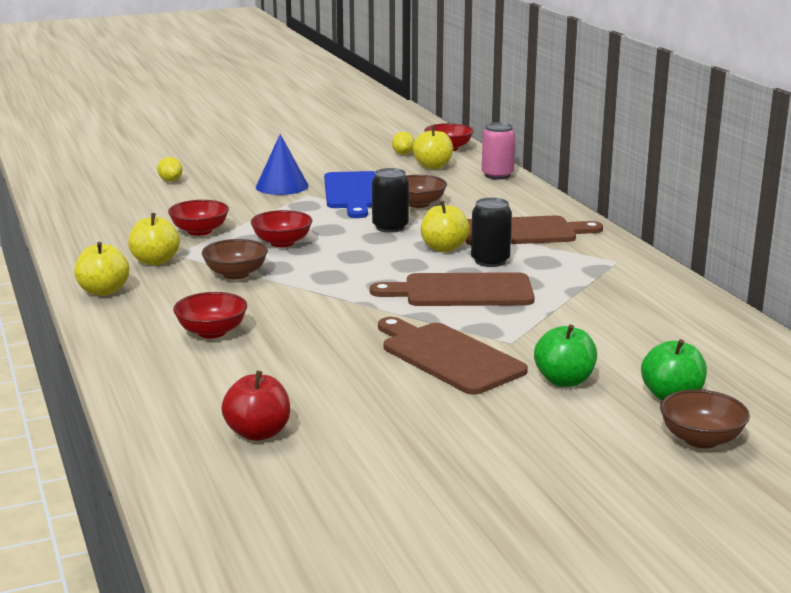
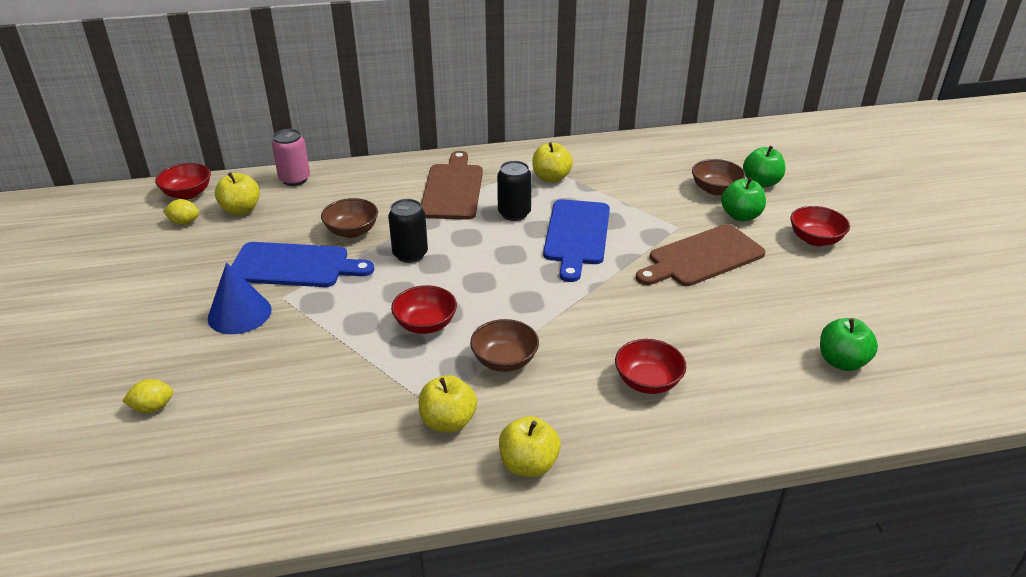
camera: 80 degrees left, 15 degrees up
red bowl [168,200,229,236] -> red bowl moved to [790,206,850,246]
red apple [221,371,290,441] -> green apple [820,318,878,371]
brown cutting board [370,272,535,306] -> blue cutting board [543,199,610,282]
yellow apple [421,201,470,252] -> yellow apple moved to [532,142,573,183]
brown bowl [660,389,750,448] -> brown bowl moved to [692,159,745,195]

